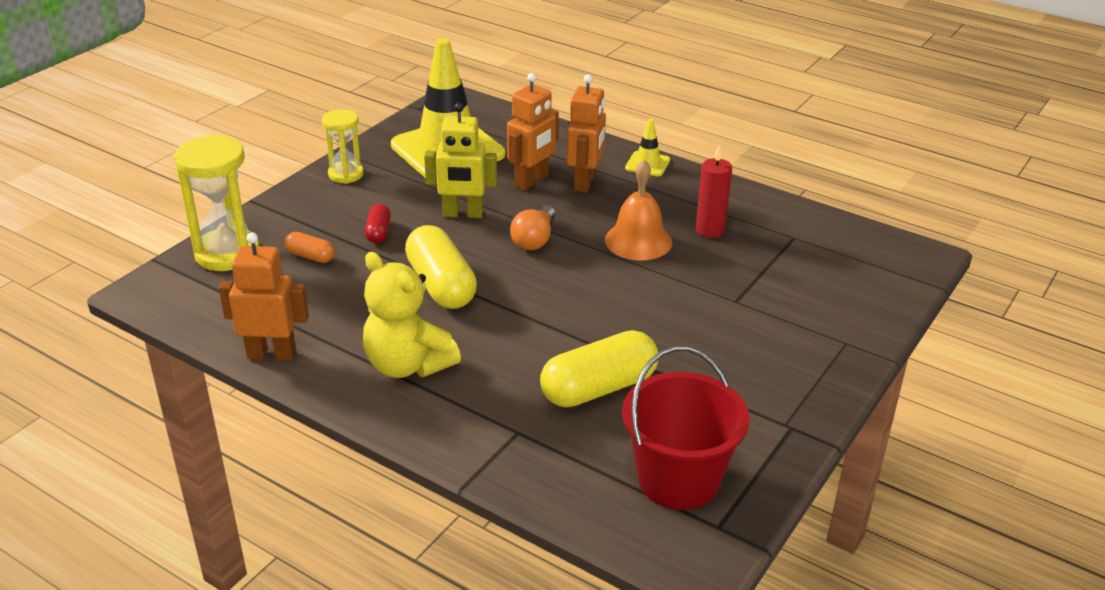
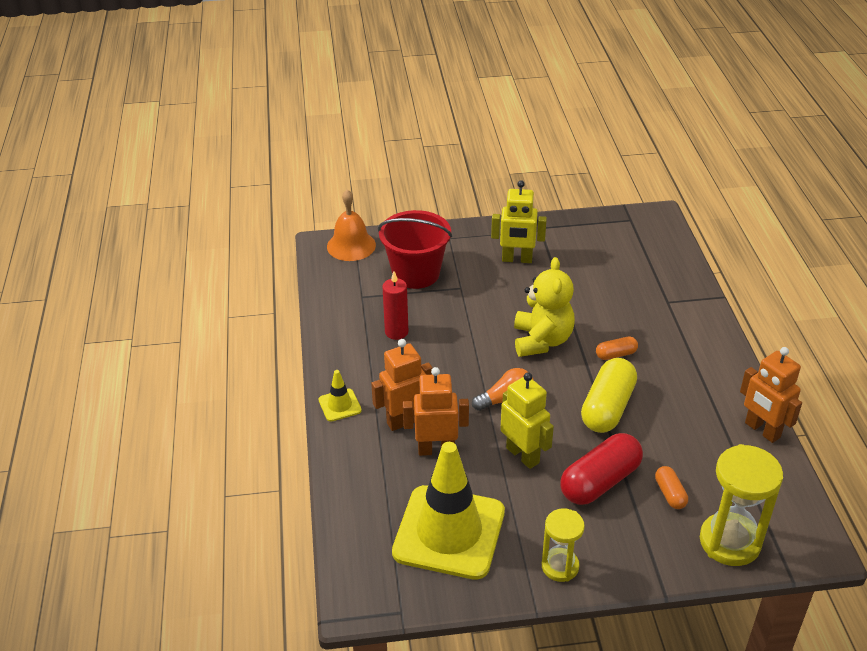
camera: 130 degrees left, 5 degrees up
yellow teddy bear [363,252,461,378] -> yellow teddy bear moved to [514,257,575,357]
red capsule [365,204,391,243] -> red capsule [560,433,643,505], size x2.01
yellow capsule [540,330,658,408] -> none
orange bell [605,160,672,261] -> orange bell moved to [327,190,376,261]
red bucket [622,346,750,510] -> red bucket moved to [378,210,452,289]
none -> yellow robot [491,180,547,263]
none -> orange capsule [596,336,638,360]

